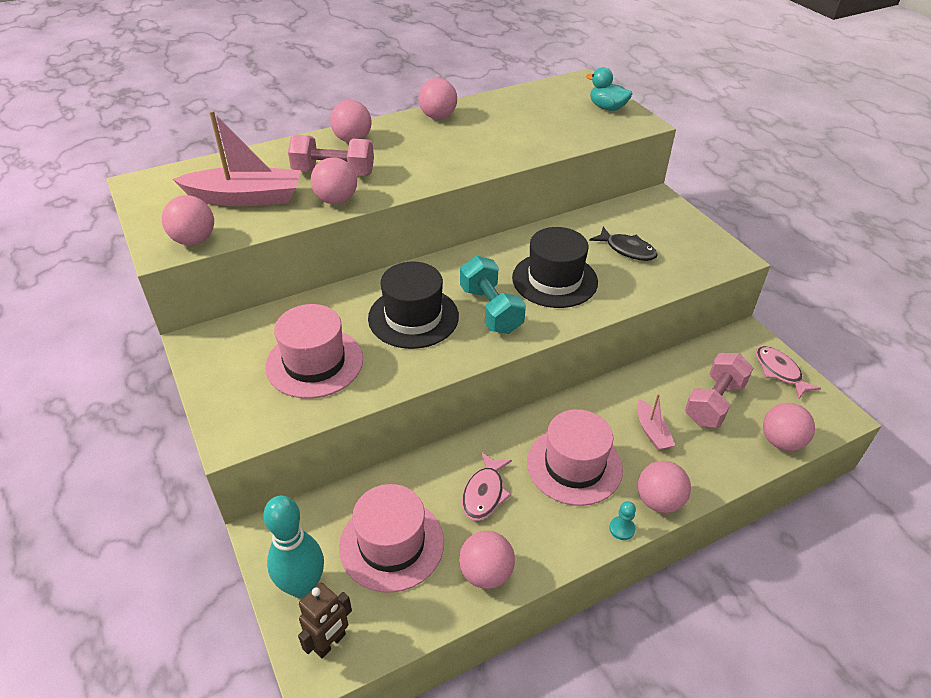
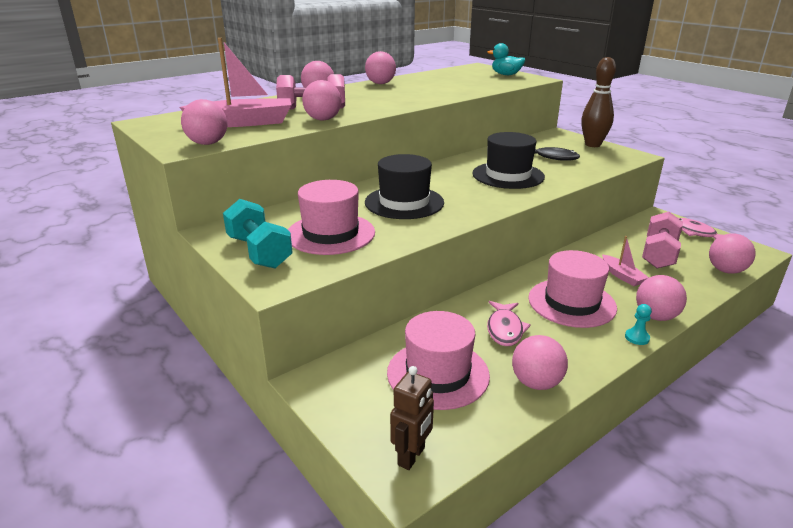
camera: 10 degrees left, 15 degrees down
turquoise bowling pin [263,496,324,599] -> none
turquoise dumbbell [460,256,526,334] -> turquoise dumbbell moved to [223,199,293,269]
none -> brown bowling pin [581,57,616,147]

